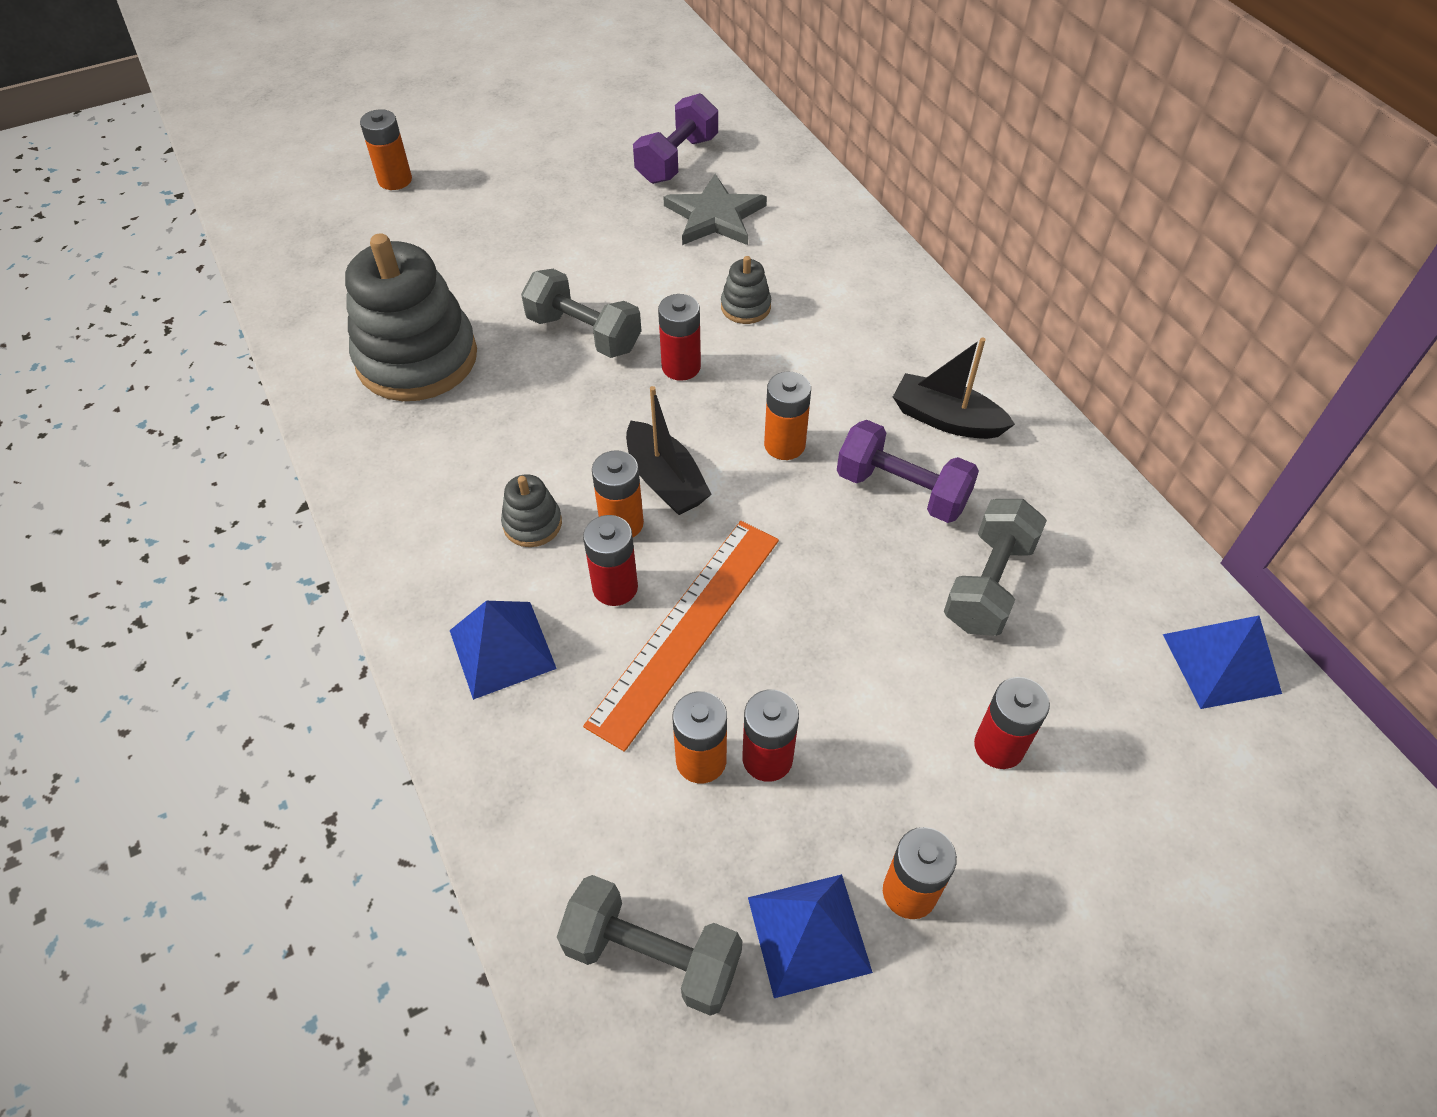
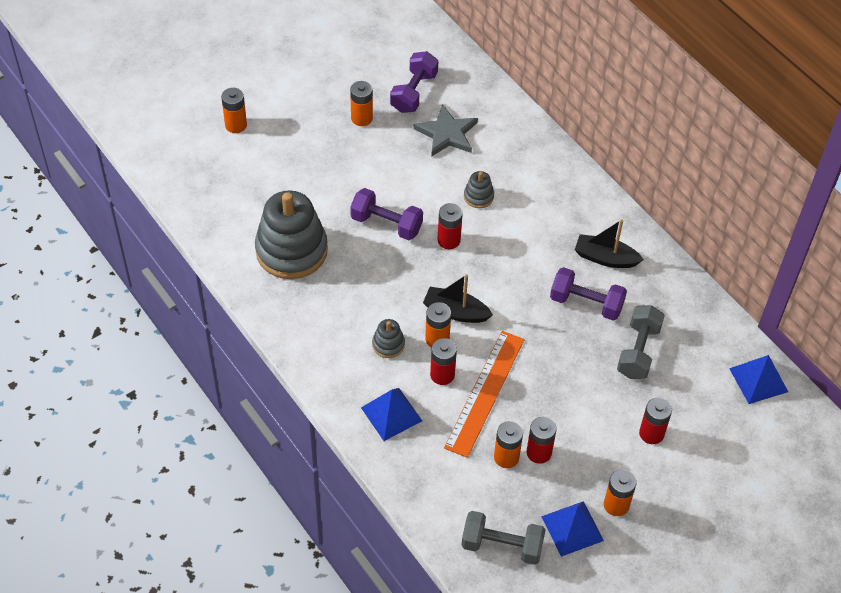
camera: 10 degrees left, 0 degrees up
grey dumbbell [521,269,641,358] -> purple dumbbell [350,188,423,240]
black boat [626,386,712,515] -> black boat turned 150 degrees clockwise [423,274,493,323]
orange battery [764,372,811,460] -> orange battery moved to [350,81,373,126]

